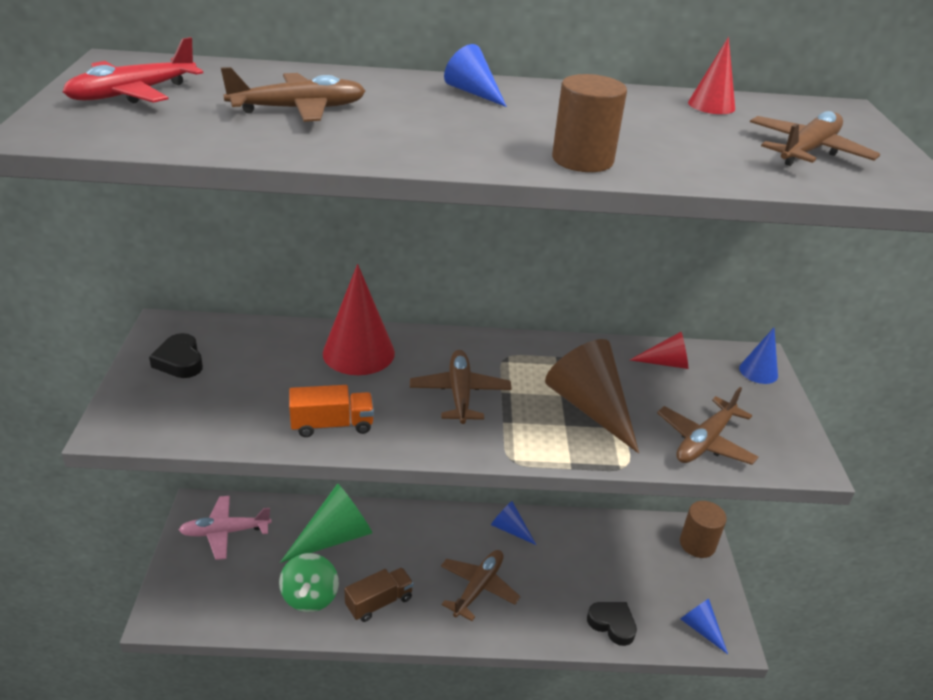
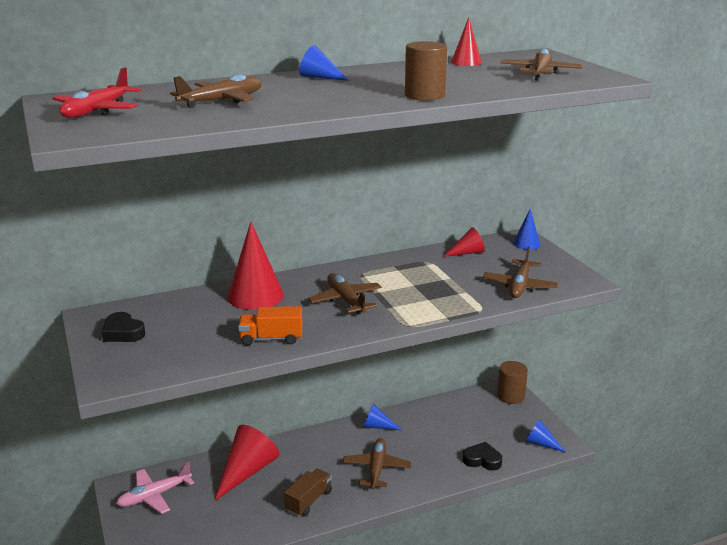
camera: 20 degrees left, 10 degrees down
green spinning top [279,553,339,612] -> none
green cone [280,483,372,563] -> red cone [214,425,279,501]
orange truck [289,385,374,437] -> orange truck turned 150 degrees counterclockwise [238,306,302,345]
brown cone [545,339,639,453] -> none

